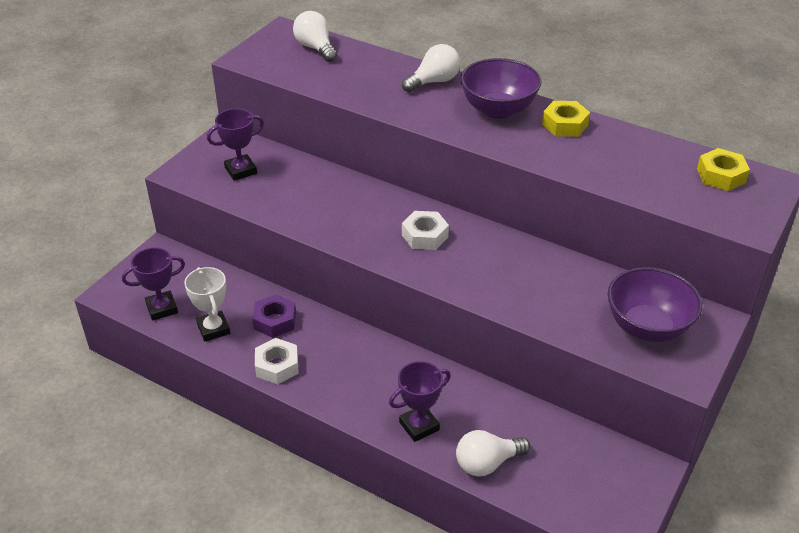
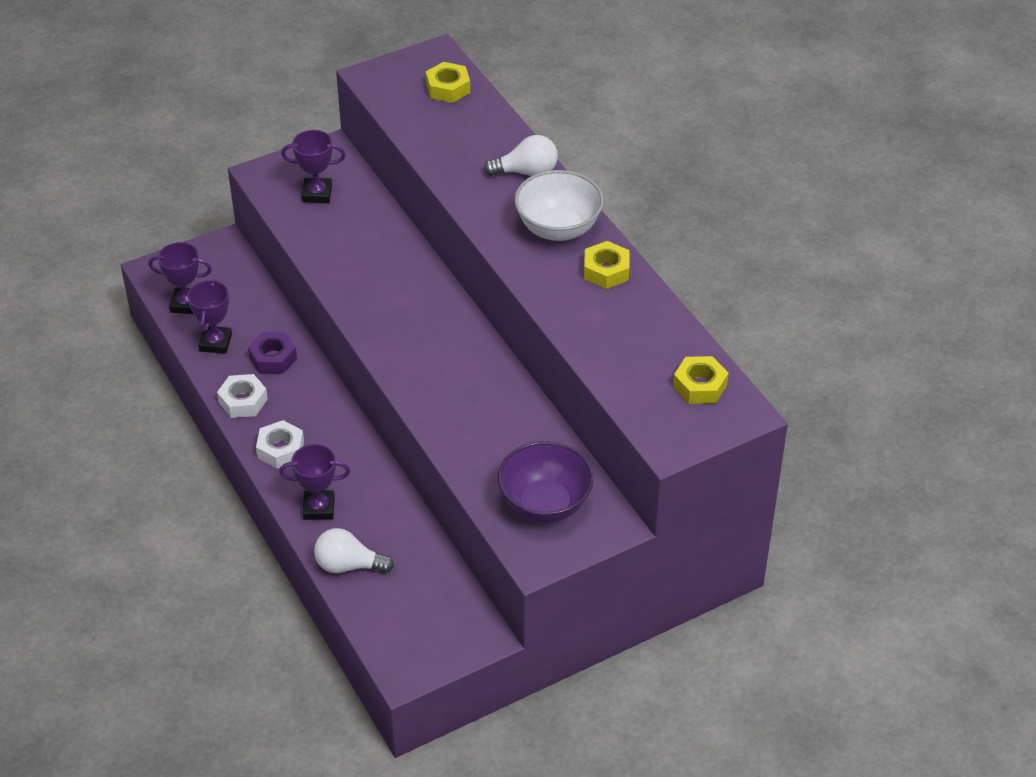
camera: 30 degrees right, 5 degrees up
white trophy [184,267,230,342] -> purple trophy [187,279,232,354]
white light bulb [293,11,337,62] -> yellow nut [426,62,470,103]
white nut [402,211,449,250] -> white nut moved to [256,420,304,469]
purple bowl [460,58,541,119] -> white bowl [514,170,604,241]

